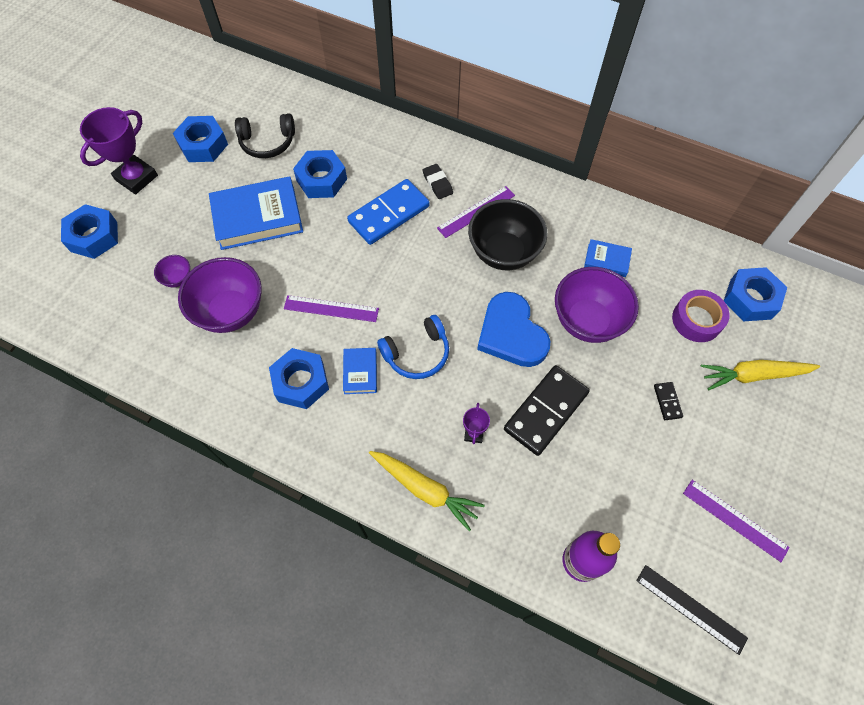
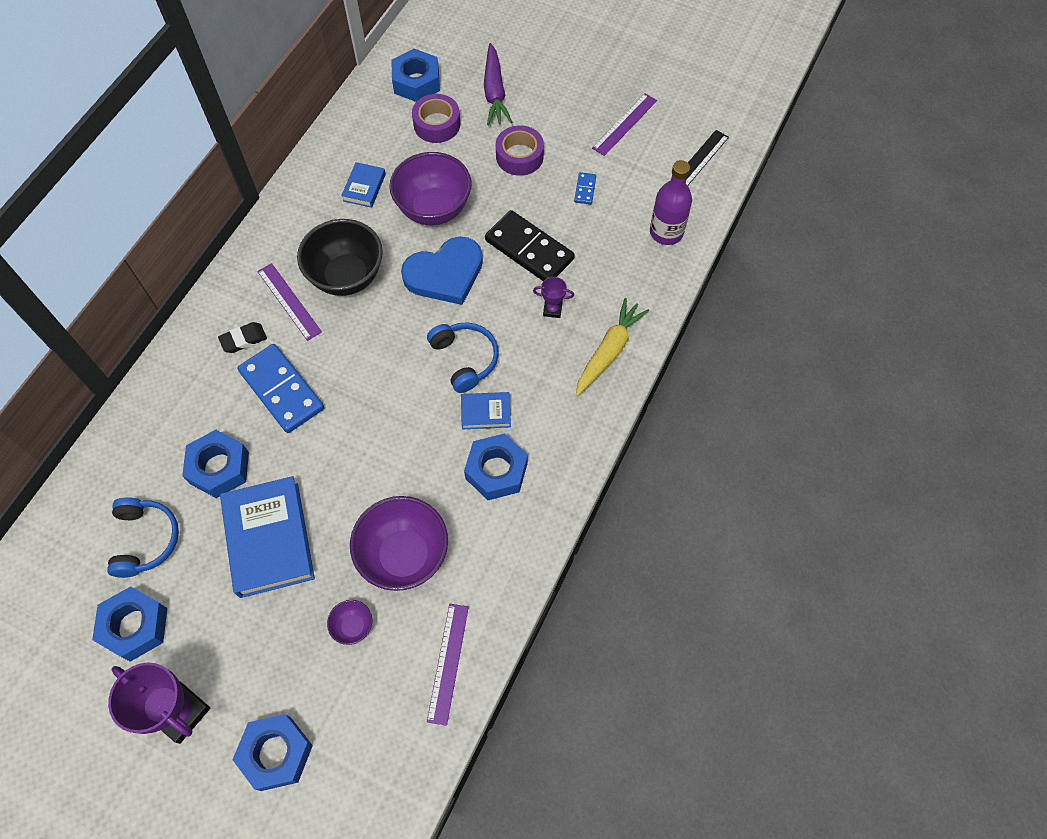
camera: 90 degrees left, 0 degrees up
black headphones [235,113,295,158] -> blue headphones [107,497,179,578]
purple ruler [284,295,379,322] -> purple ruler moved to [427,604,469,726]
black domino [654,382,683,420] -> purple tape [496,125,544,176]
yellow carrot [701,360,820,390] -> purple carrot [484,43,512,125]
none -> blue domino [574,172,596,204]

